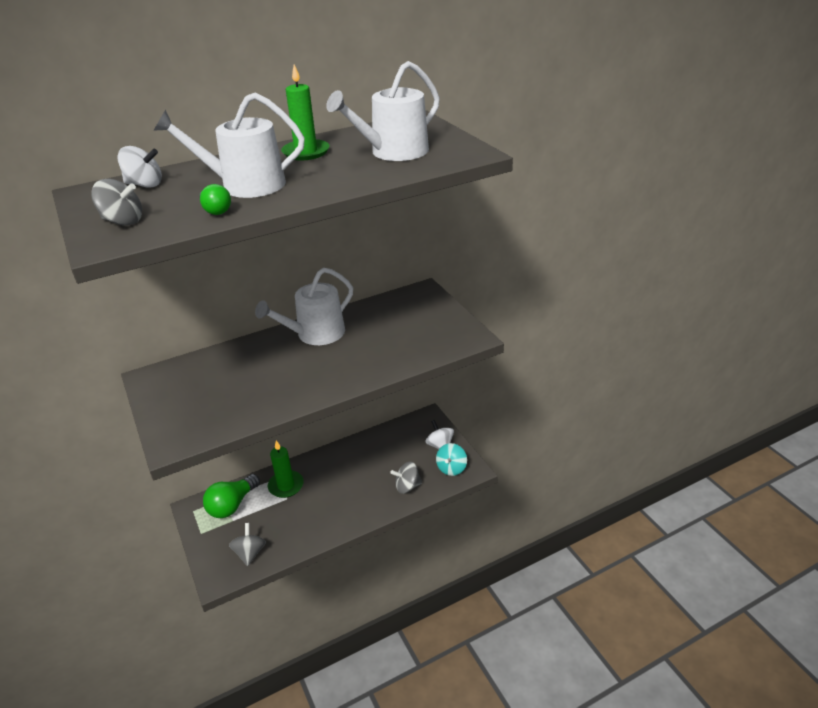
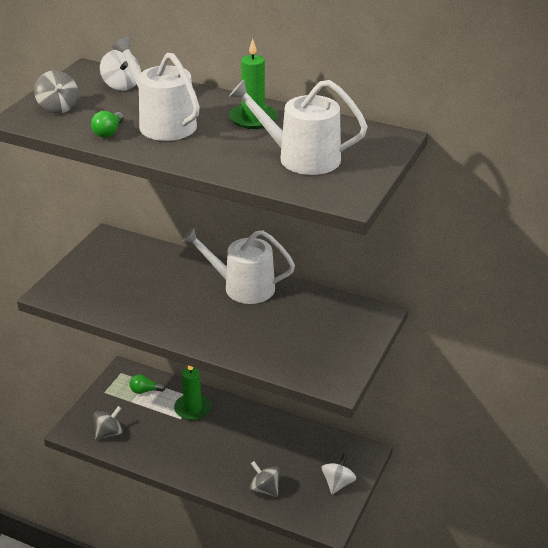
camera: 50 degrees right, 0 degrees up
green light bulb [203,474,260,518] -> green light bulb [130,374,166,394], size x0.55
turquoise spinning top [436,443,467,476] -> none

